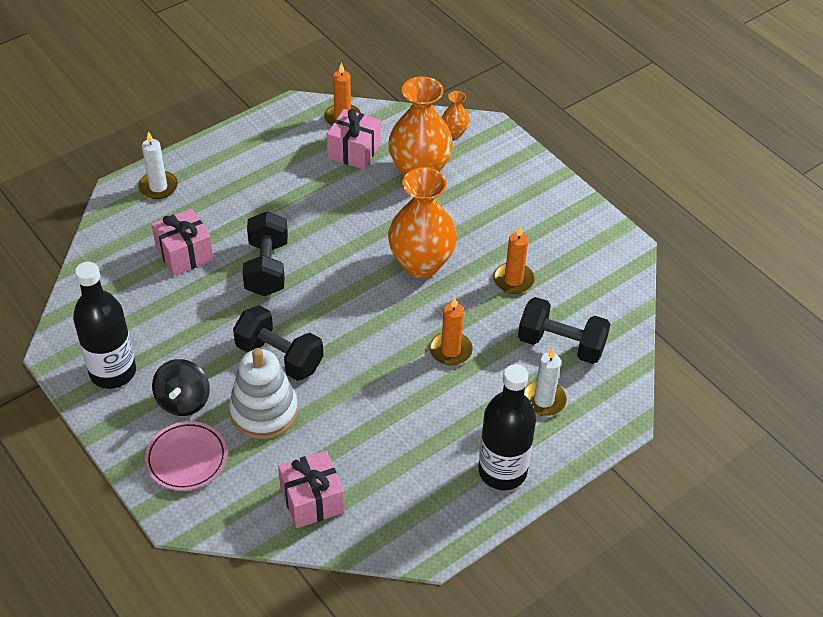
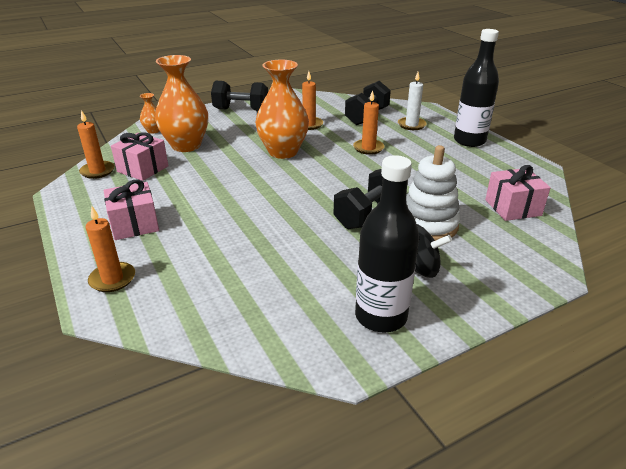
camera: 80 degrees left, 15 degrees down
white candle [138,131,178,199] -> orange candle [86,206,135,292]
pink plate [145,421,227,491] -> none
pink gift [151,208,214,276] -> pink gift moved to [104,179,159,240]
black dumbbell [243,211,288,296] -> black dumbbell moved to [211,81,268,111]

